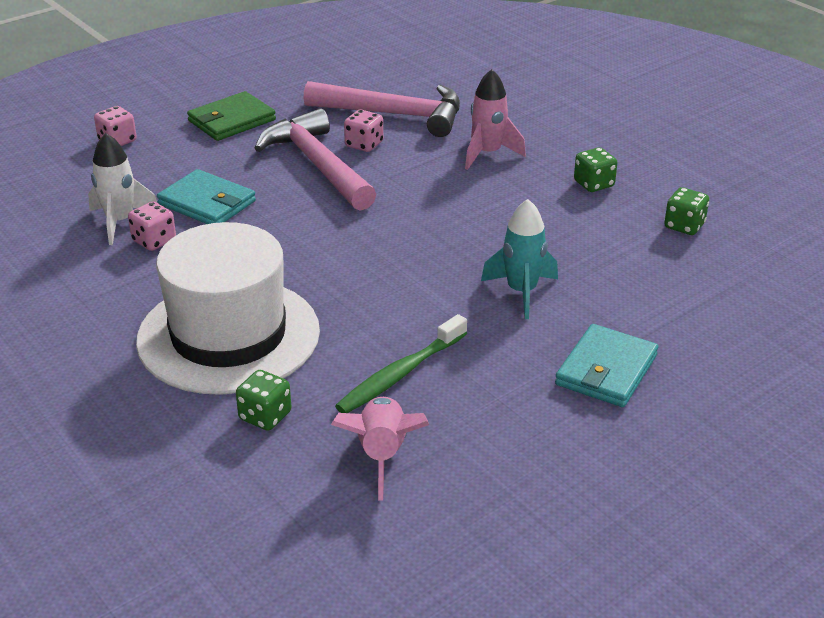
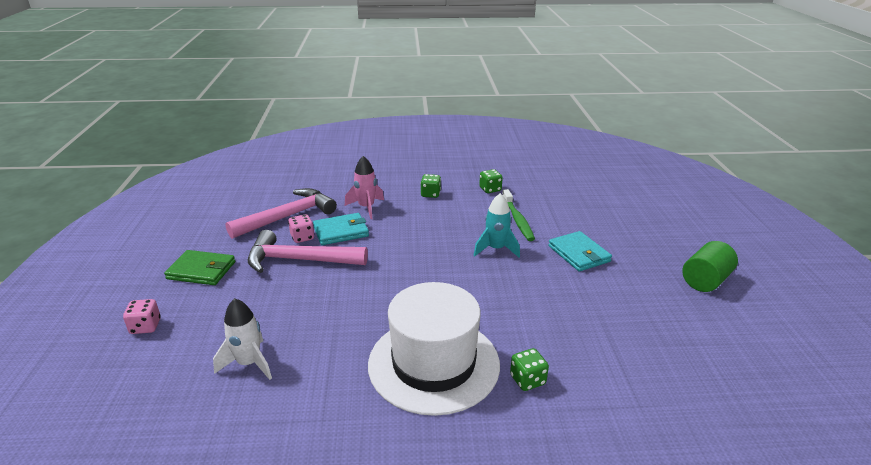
camera: 55 degrees left, 5 degrees down
pink dice [128,202,176,251] -> none
turquoise wallet [157,169,256,224] -> turquoise wallet moved to [313,213,369,245]
green wallet [187,91,276,141] -> green wallet turned 75 degrees counterclockwise [164,250,235,285]
pink rocket [331,397,429,500] -> none
green toothbrush [335,314,467,413] -> green toothbrush moved to [502,189,535,241]
none -> green cylinder [682,241,738,292]

